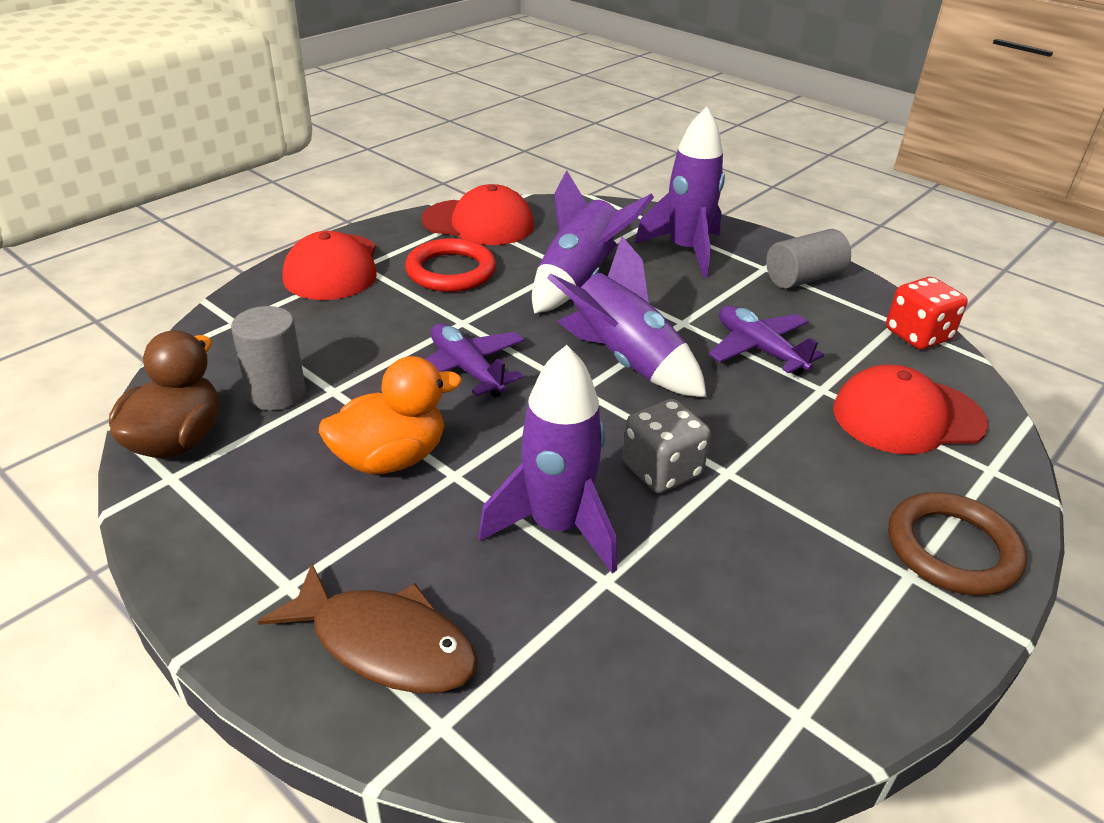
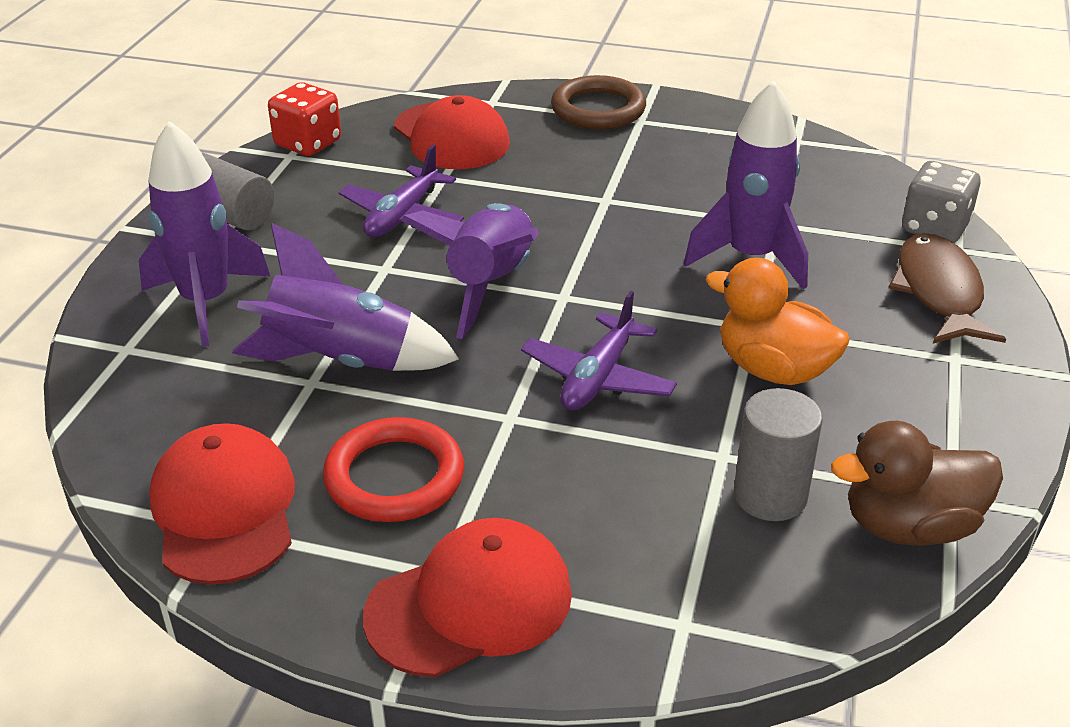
camera: 115 degrees left, 0 degrees up
grey dice [622,399,711,493] -> grey dice moved to [902,161,981,243]

